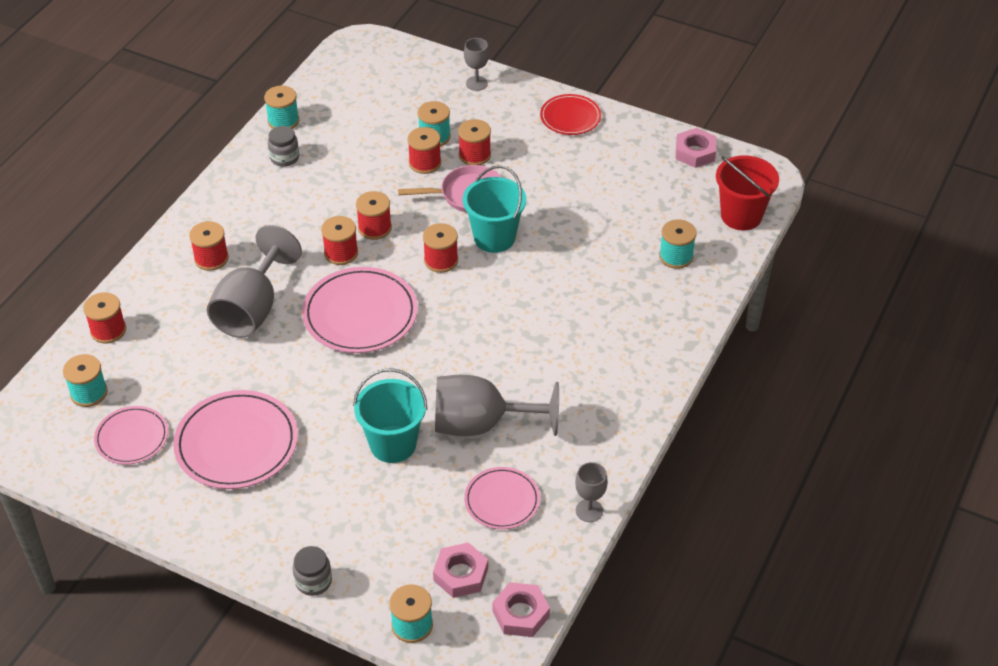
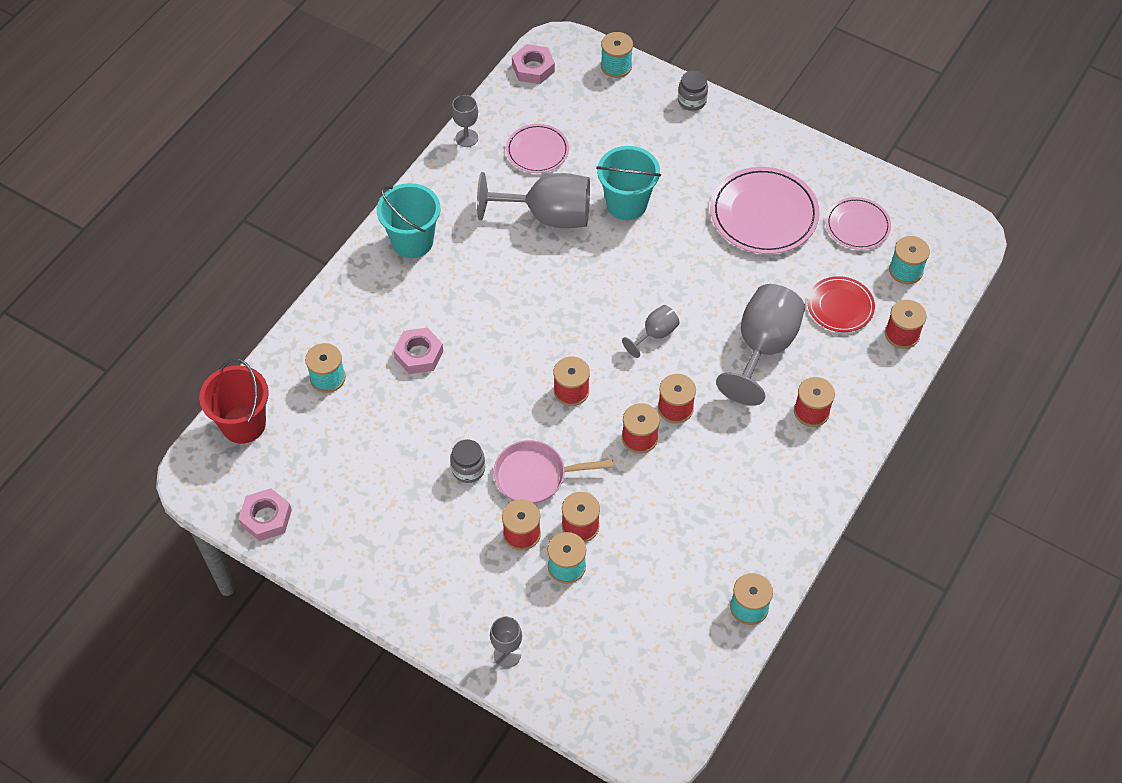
camera: 175 degrees left, 10 degrees up
grey jar [268,126,299,167] -> grey jar moved to [450,439,485,483]
pink plate [302,267,418,353] -> grey goblet [622,305,680,358]
pink nut [433,542,488,598] -> pink nut moved to [393,328,443,374]
turquoise bucket [463,165,526,253] -> turquoise bucket moved to [377,183,440,258]
red plate [540,94,601,135] -> red plate moved to [807,276,875,332]

